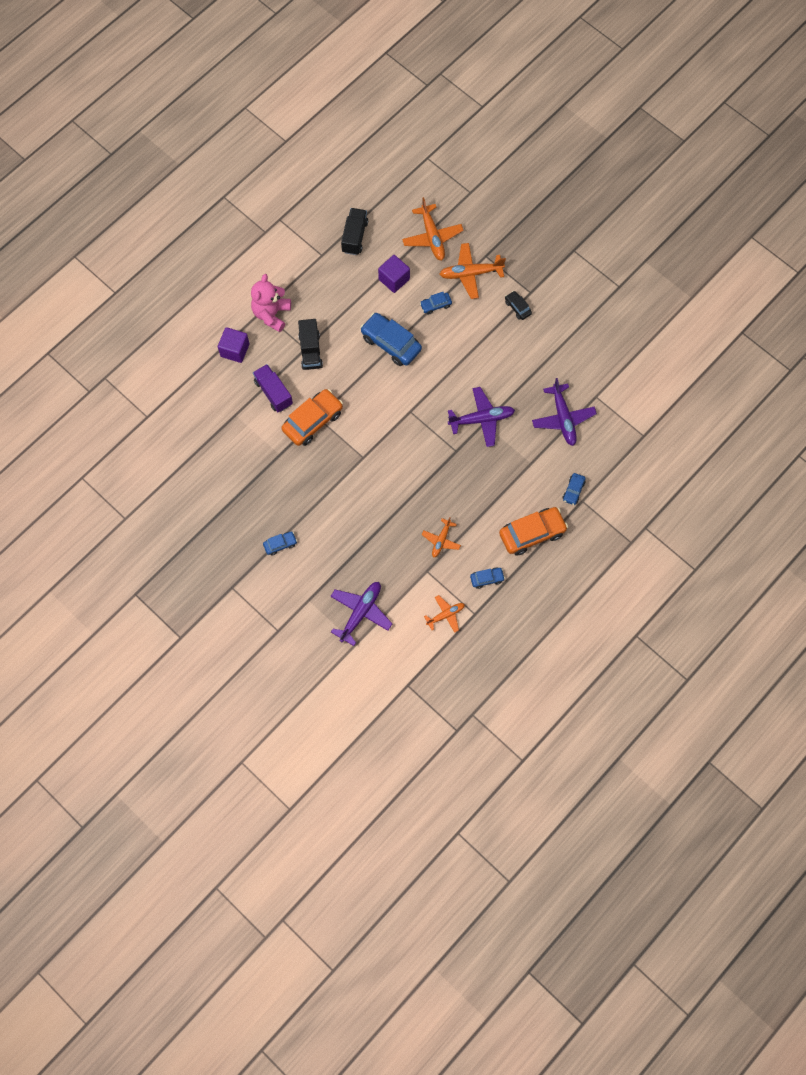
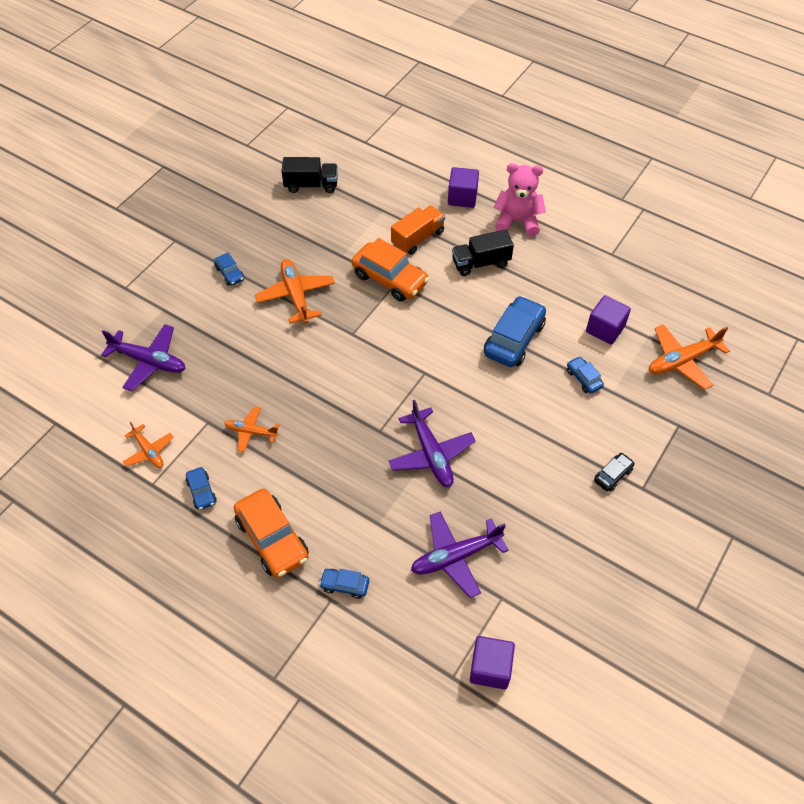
camera: 80 degrees right, 15 degrees down
purple truck [253,364,293,412] -> orange truck [391,205,445,255]
black truck [341,208,368,255] -> black truck moved to [281,157,338,193]
orange plane [440,243,506,299] -> orange plane moved to [255,259,335,324]
none -> purple cube [470,636,515,689]

